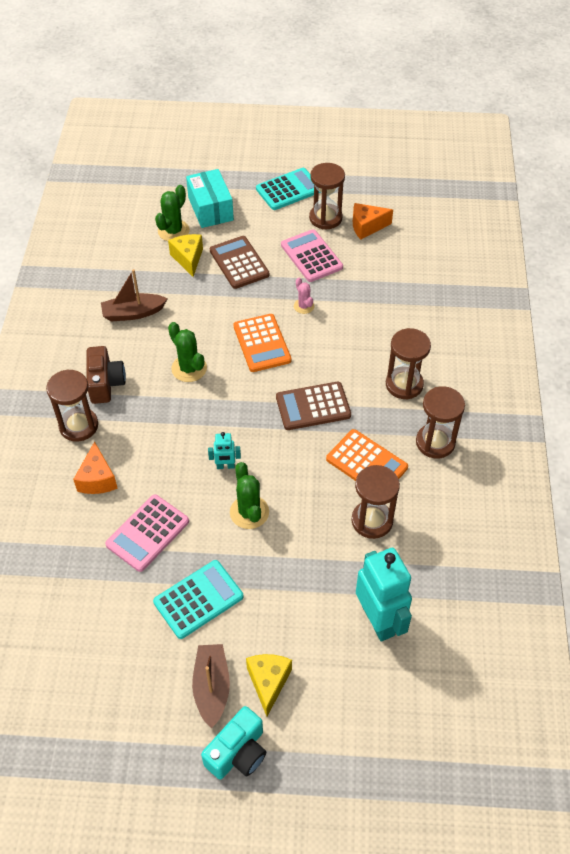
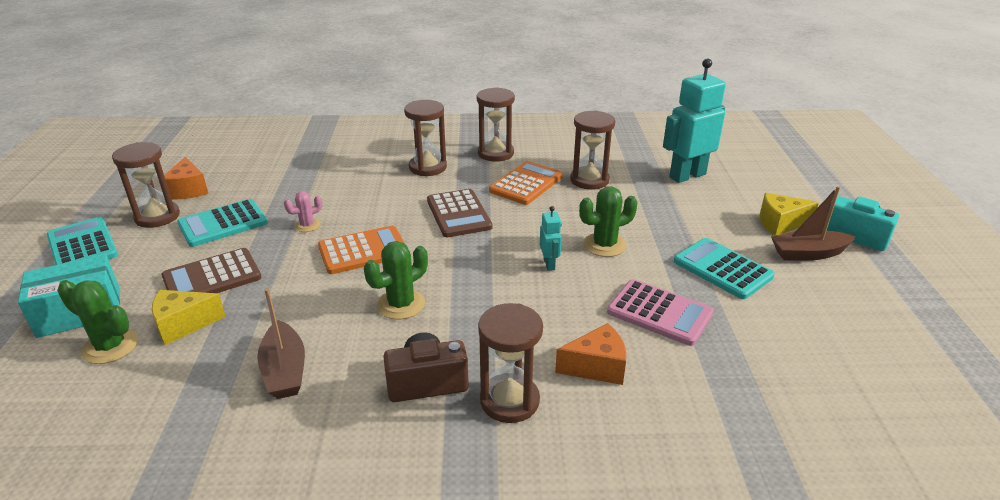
camera: 95 degrees left, 20 degrees down
pink calculator [281,229,343,282] -> turquoise calculator [177,199,268,247]

